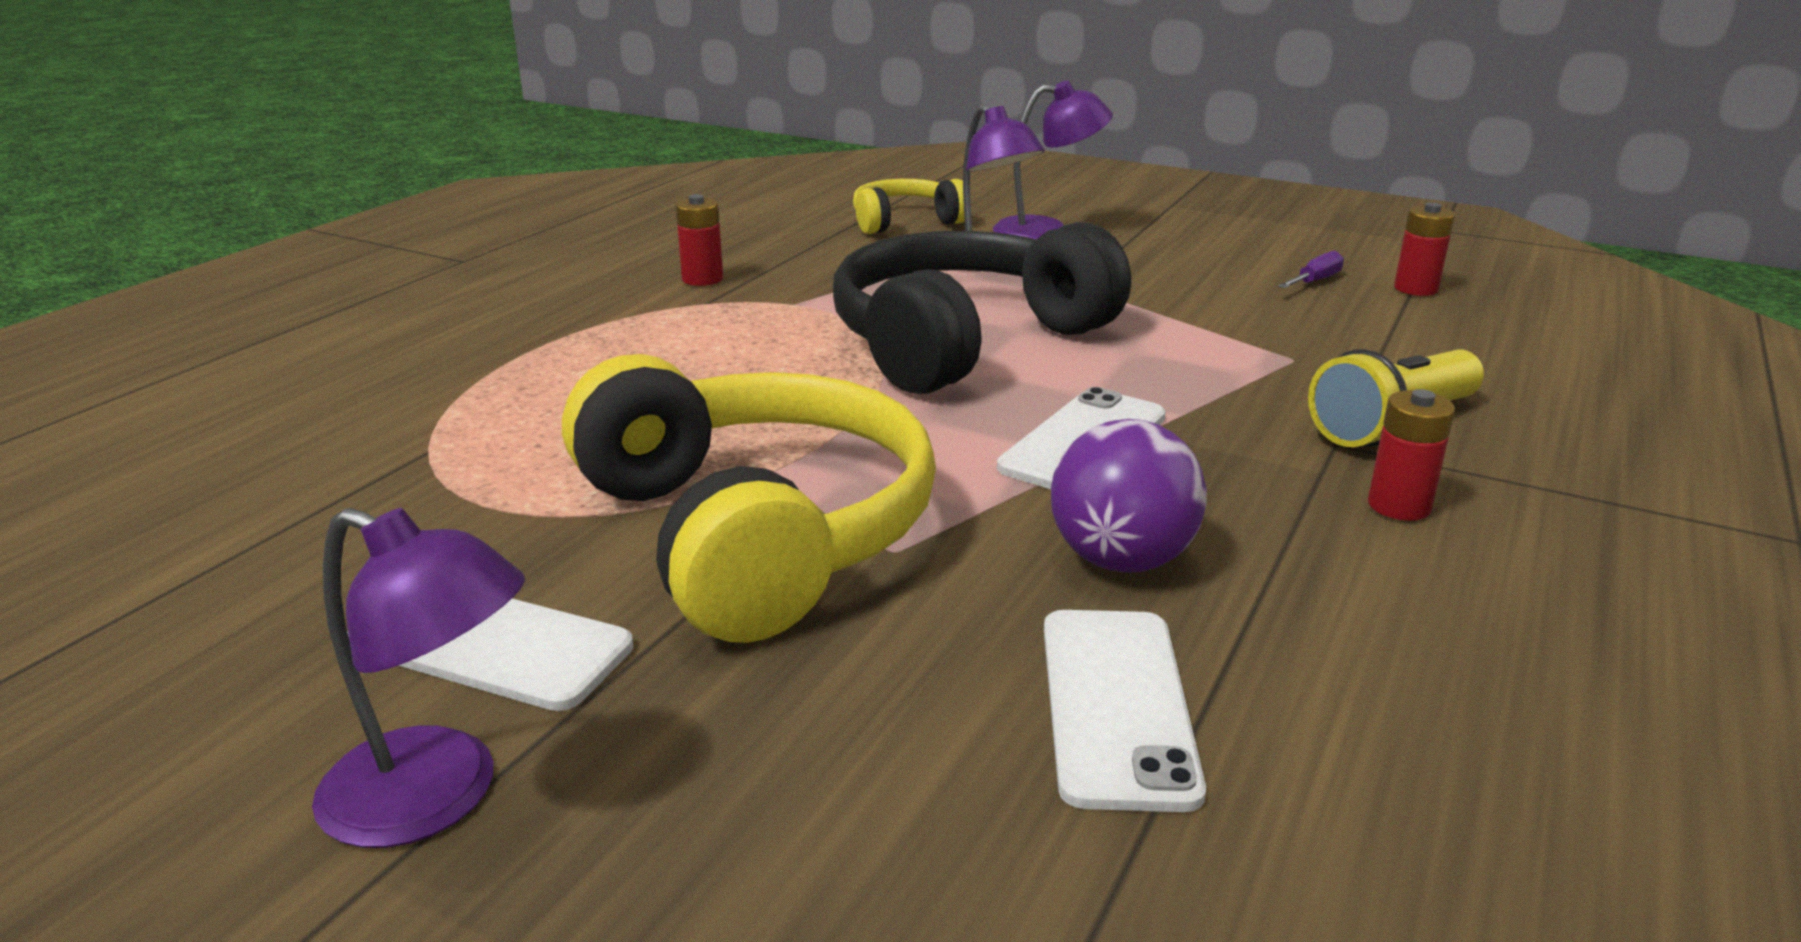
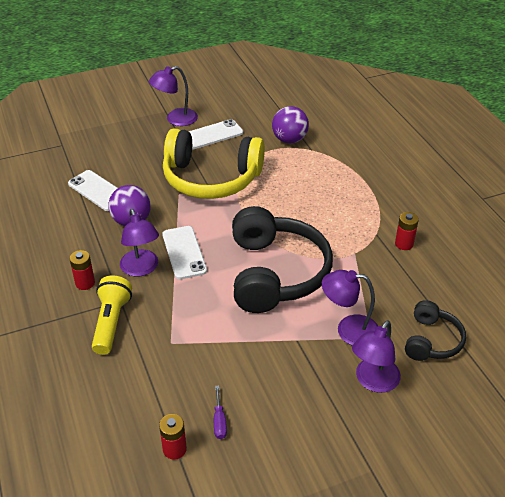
camera: 130 degrees right, 15 degrees up
yellow headphones [853,179,965,234] -> black headphones [405,300,466,361]
none -> purple lamp [120,209,159,276]
none -> purple ball [272,106,309,143]

